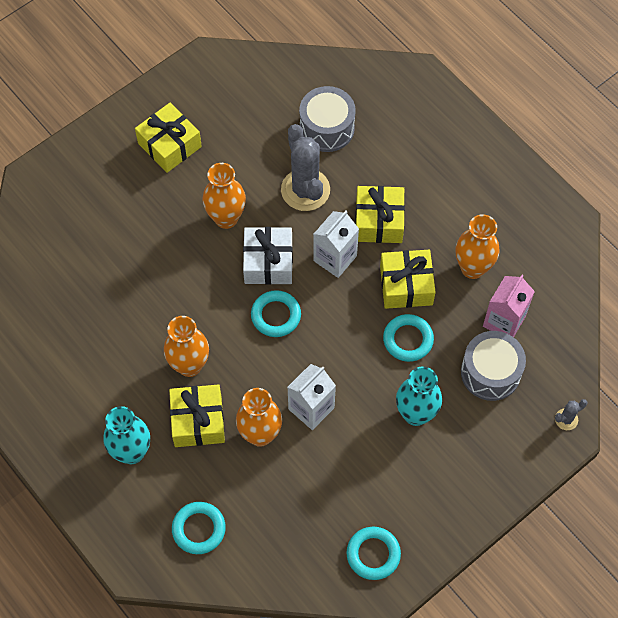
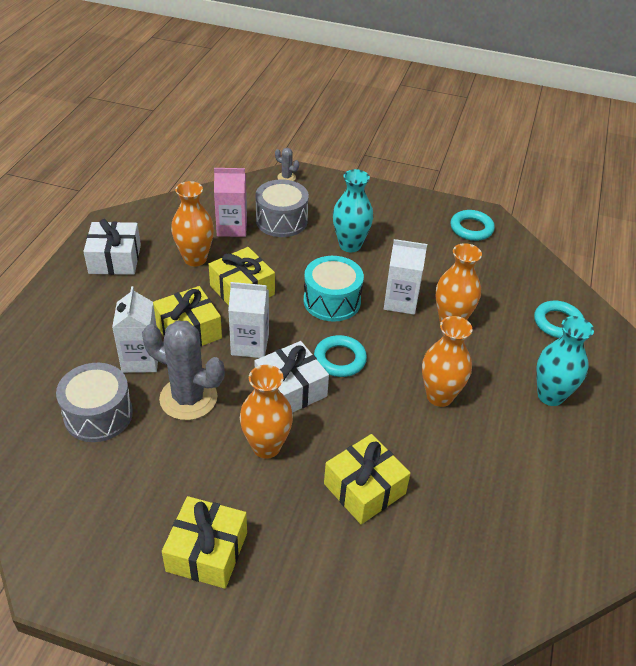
camera: 125 degrees left, 20 degrees down
yellow gift [169,384,225,447] -> yellow gift moved to [324,434,410,524]
grey cactus [281,124,330,211] -> grey cactus turned 75 degrees clockwise [142,321,225,420]
turquoise ring [383,314,434,362] -> none
none -> white gift [83,219,141,275]
none -> white carton [112,286,158,373]
none -> turquoise drum [303,256,364,322]

